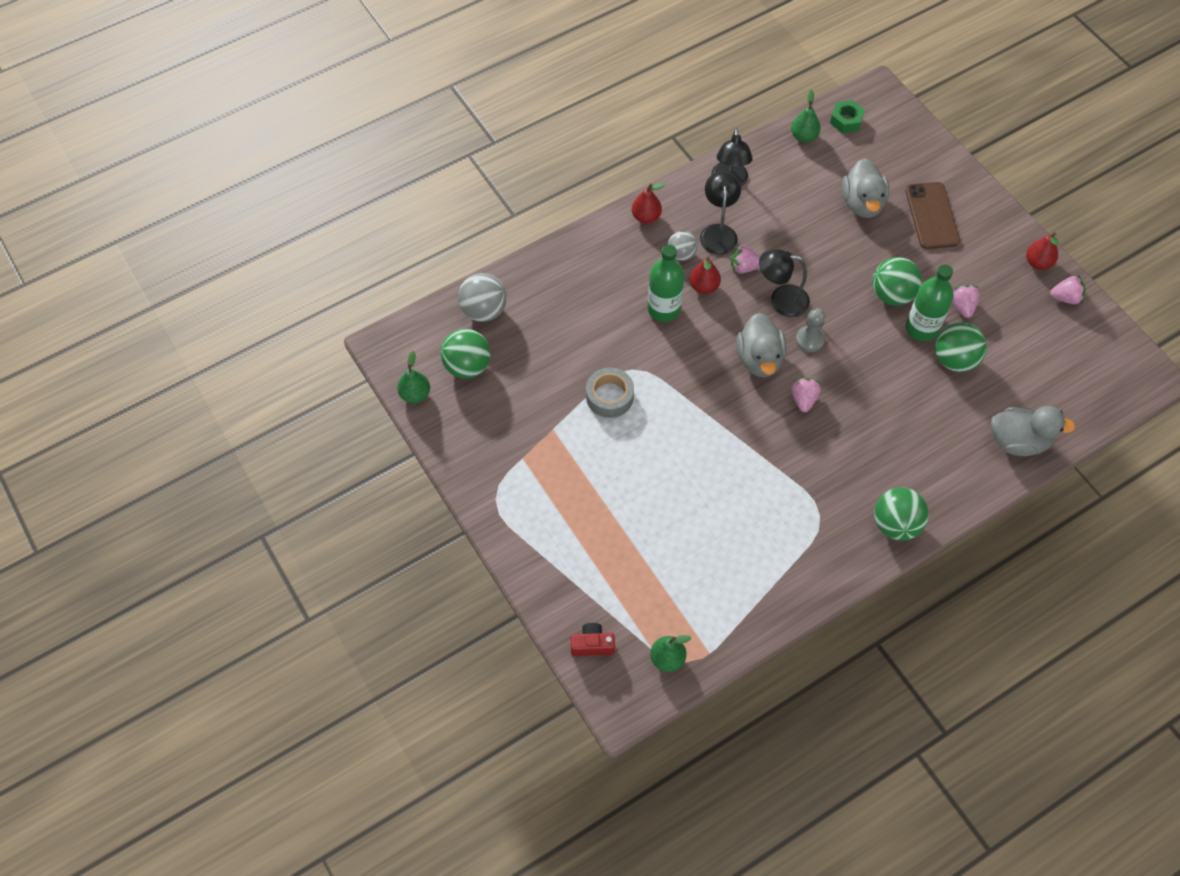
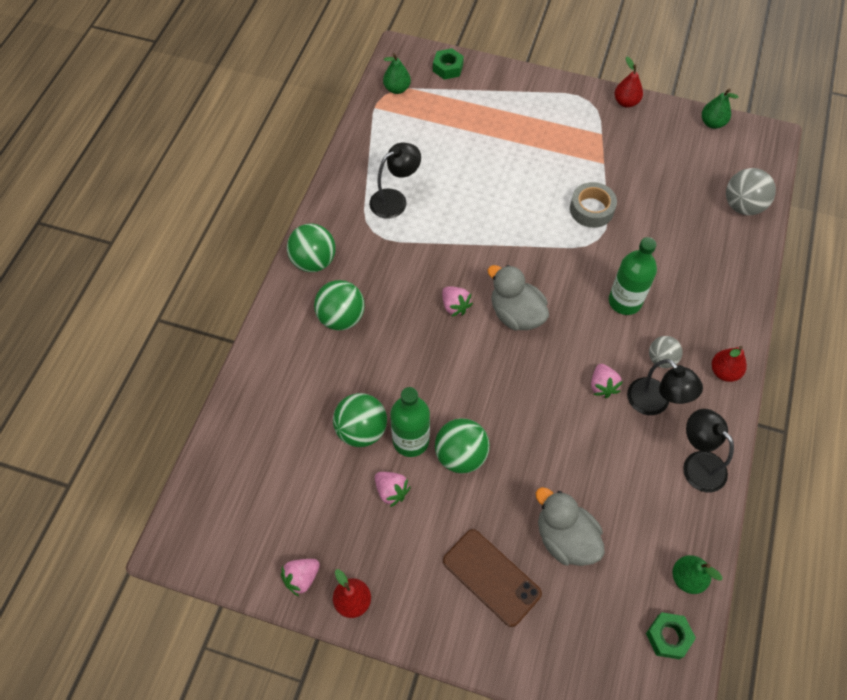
camera: 140 degrees right, 0 degrees up
green ball [440,329,491,379] -> green ball moved to [314,280,365,331]
red camera [571,623,615,656] -> green nut [433,48,464,80]
red pear [690,257,721,294] -> red pear moved to [615,57,643,108]
pink strawberry [731,245,760,273] -> pink strawberry turned 120 degrees clockwise [591,364,623,398]
black lamp [759,249,810,317] -> black lamp moved to [369,143,421,219]
grey pawn [796,308,825,352] -> none
grey duck [991,406,1076,456] -> none

